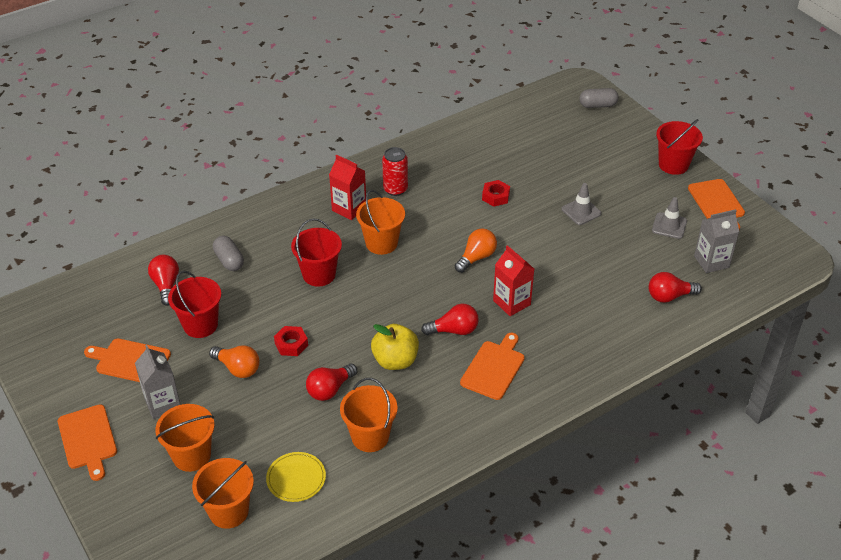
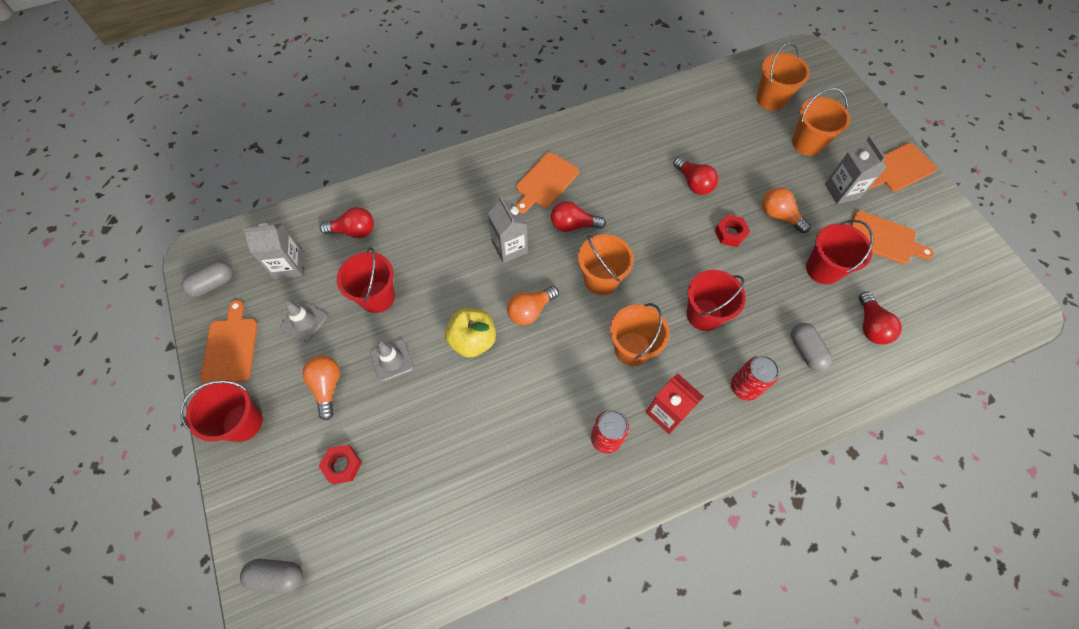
camera: 170 degrees left, 20 degrees up
orange cutting board [58,405,117,481] -> orange cutting board turned 105 degrees counterclockwise [870,143,937,192]
yellow plate [266,452,326,502] -> none
red light bulb [306,364,357,401] -> red light bulb turned 90 degrees clockwise [674,157,718,195]
orange bucket [340,378,398,452] -> orange bucket moved to [578,234,634,295]
yellow apple [371,324,419,370] -> yellow apple moved to [445,308,496,358]
red nut [482,180,510,207] -> red nut moved to [319,445,362,484]
red carton [493,245,534,316] -> grey carton [488,196,528,263]
none -> grey capsule [181,261,233,297]
none -> orange light bulb [302,355,340,420]
none -> red bucket [337,247,395,313]
none -> red can [731,355,779,401]

